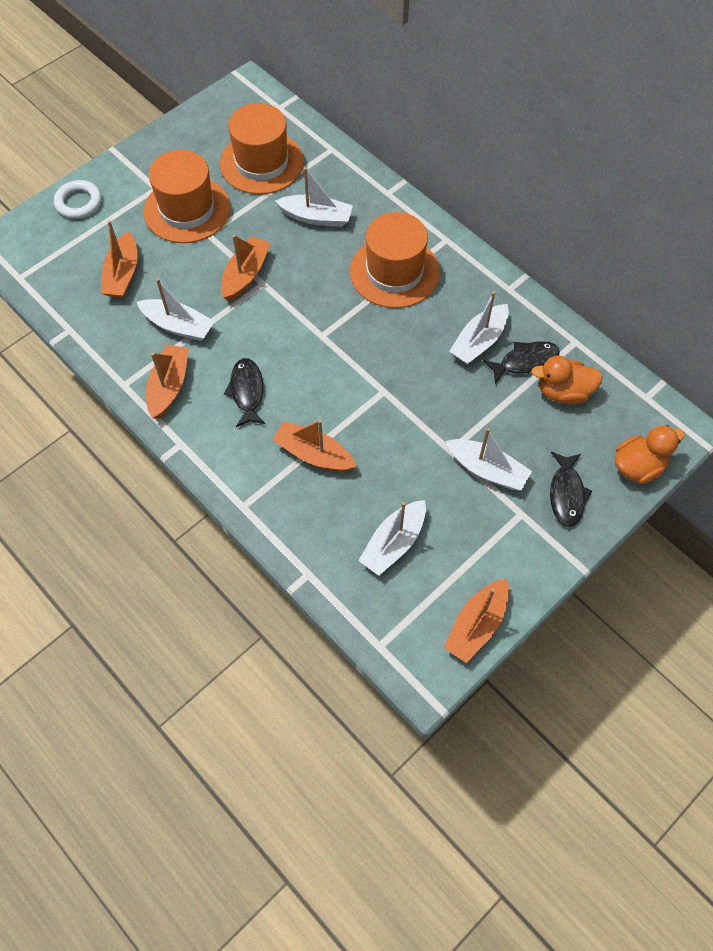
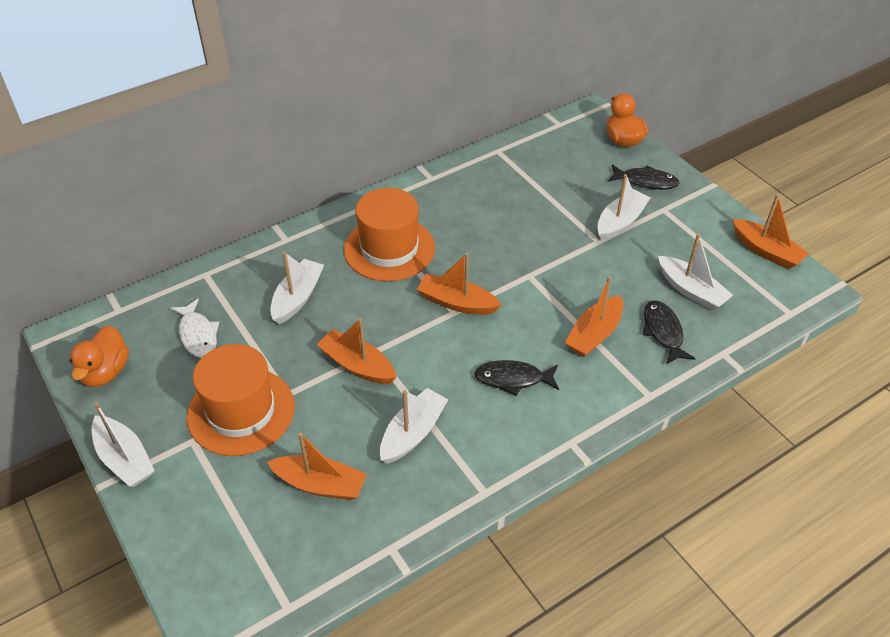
camera: 80 degrees left, 15 degrees down
white ring [54,180,102,219] -> none
orange boat [146,344,189,419] -> orange boat moved to [417,253,501,315]
orange hat [220,103,304,194] -> white fish [170,298,219,358]
white boat [449,291,509,365] -> white boat moved to [92,402,155,487]
black fish [483,341,560,384] -> black fish moved to [643,300,695,364]
orange duck [531,355,603,404] -> orange duck moved to [70,325,129,387]

